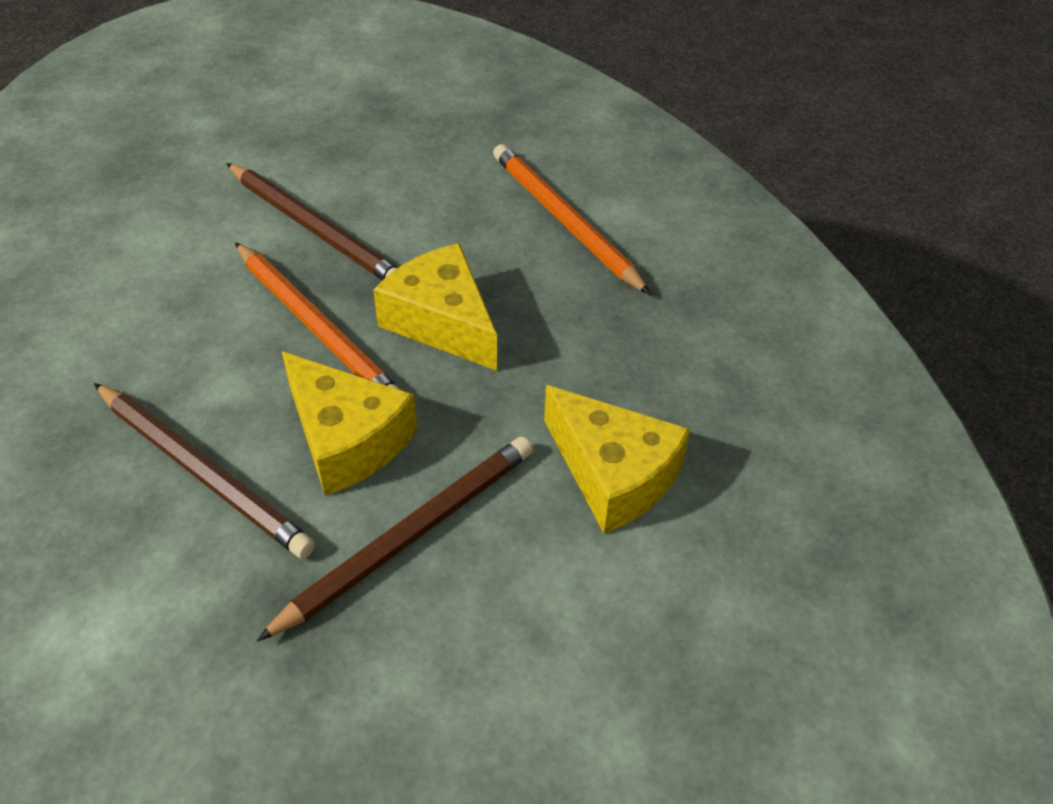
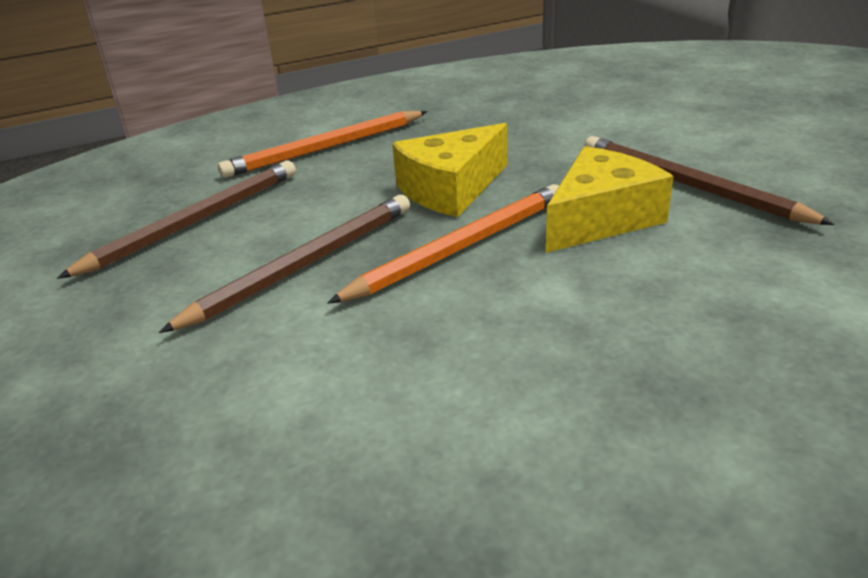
camera: 85 degrees left, 15 degrees down
brown pencil [94,383,315,559] -> brown pencil moved to [57,161,296,279]
yellow cheese [544,385,691,534] -> none

